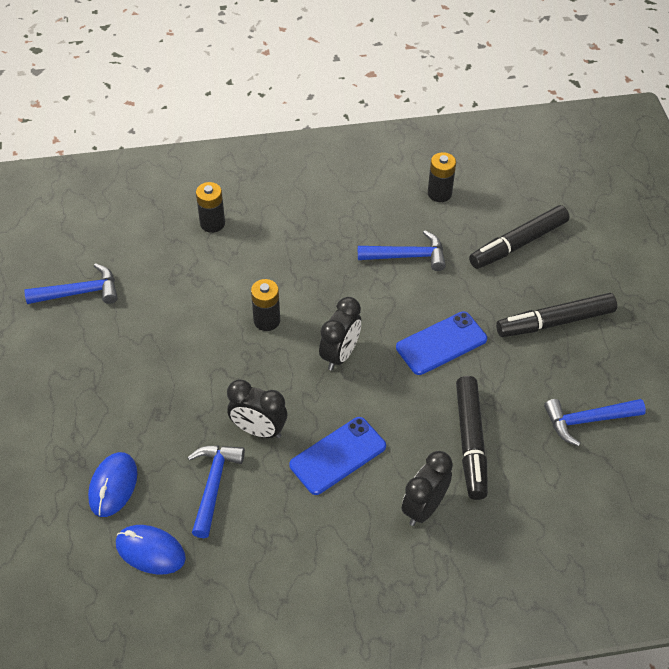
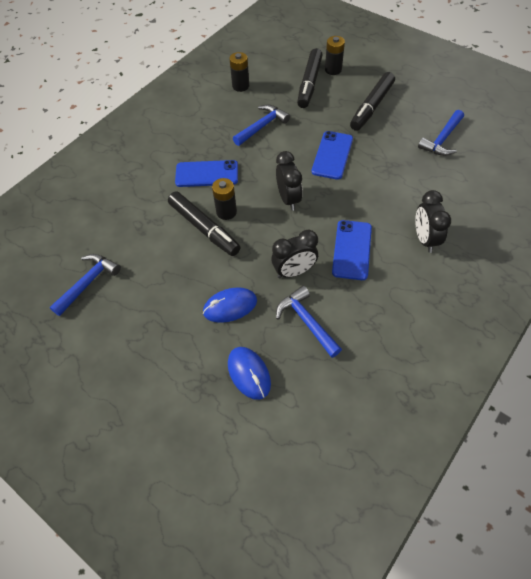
camera: 40 degrees left, 5 degrees up
blue mouse [116,525,186,575] -> blue mouse moved to [203,287,257,323]
black battery [196,182,225,233] -> black battery moved to [325,36,345,75]
black marker [456,376,488,500] -> black marker moved to [168,191,241,256]
none -> blue phone [175,160,238,187]

